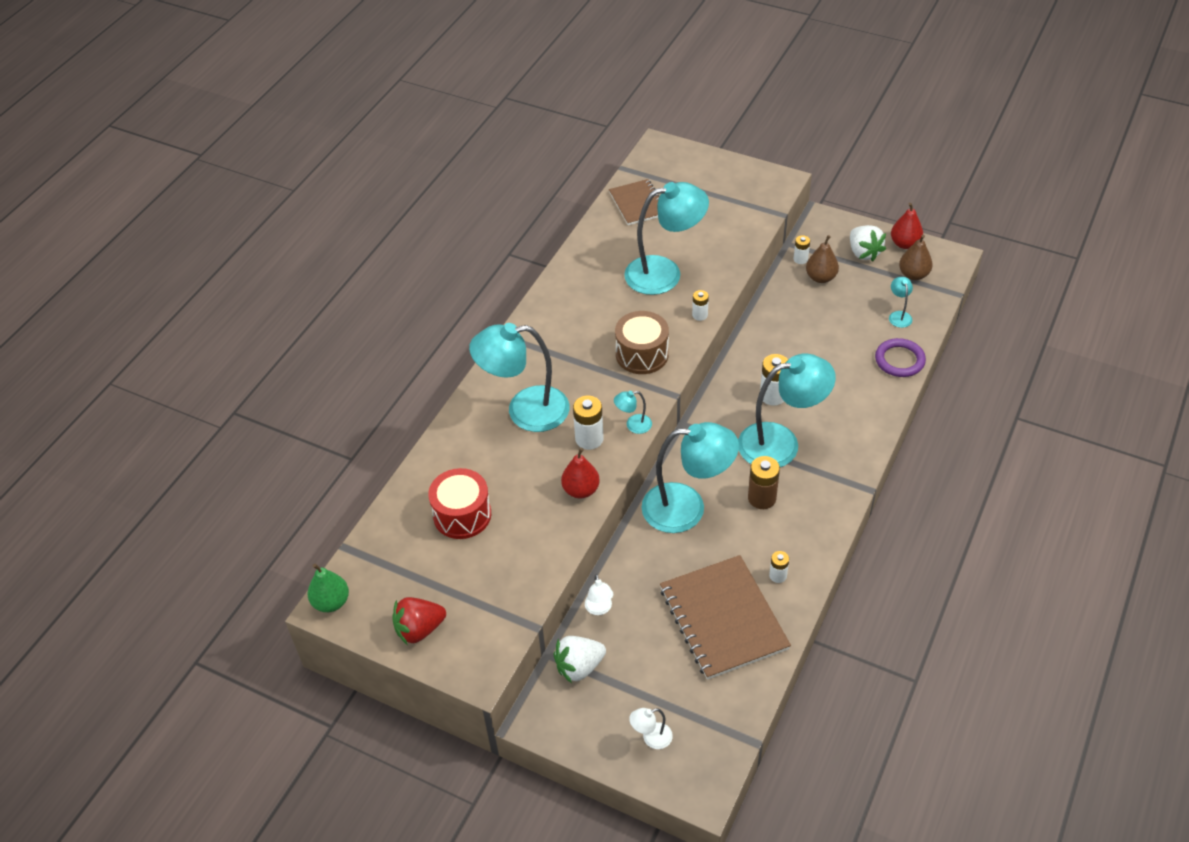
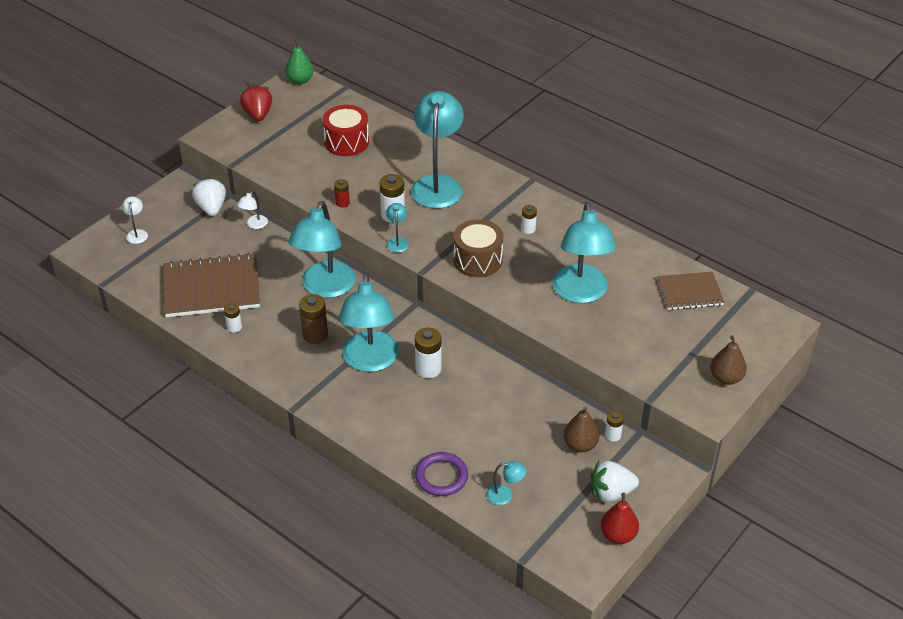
camera: 100 degrees right, 5 degrees down
red pear [561,448,600,499] -> red battery [334,179,350,208]
white lamp [585,574,613,615] -> white lamp turned 60 degrees counterclockwise [237,191,268,229]
white battery [692,290,709,321] -> white battery moved to [521,205,537,234]
brown pear [899,235,933,280] -> brown pear moved to [710,335,747,385]

